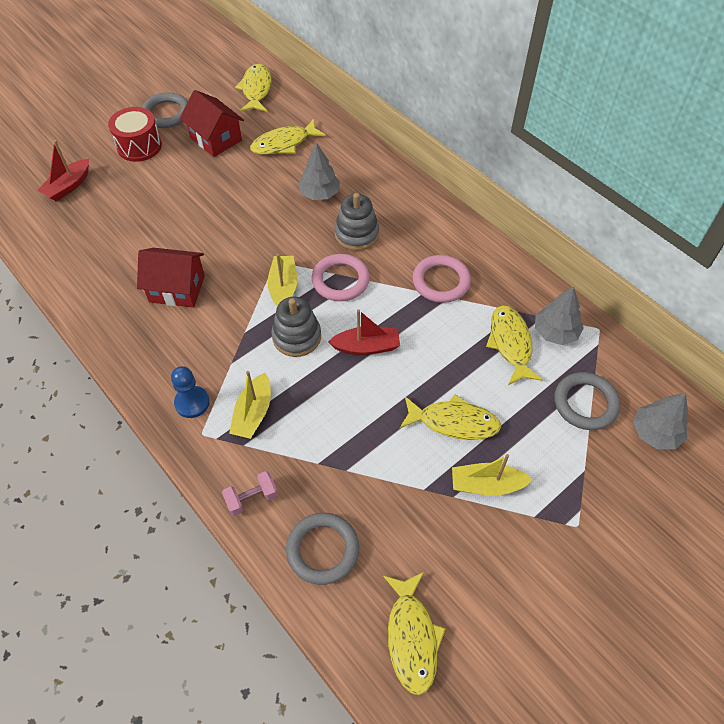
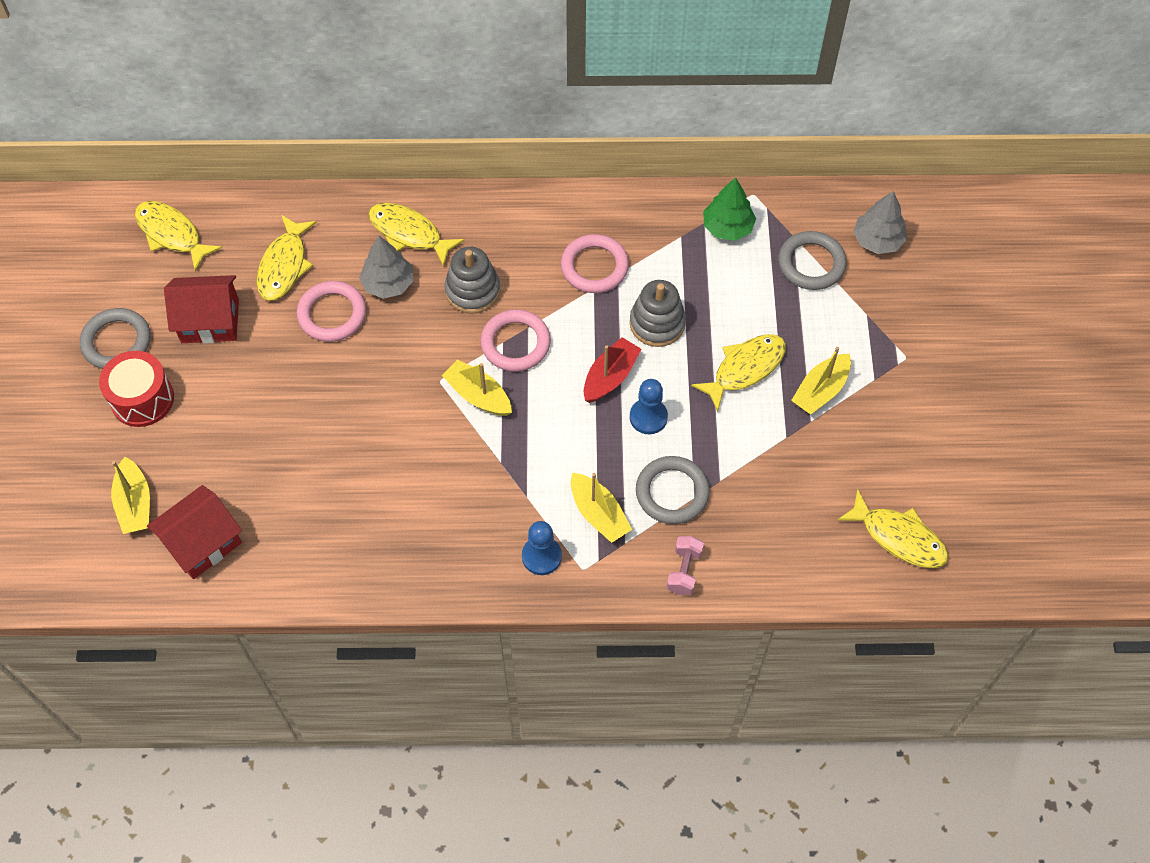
camera: 50 degrees left, 5 degrees up
red boat [37,140,89,202] -> yellow boat [111,457,150,534]
red house [137,248,205,308] -> red house moved to [147,485,242,579]
grey stacking toy [271,297,321,357] -> grey stacking toy moved to [630,280,686,347]
grey ring [286,513,359,585] -> grey ring moved to [636,456,710,524]
yellow fish [486,305,543,385] -> yellow fish moved to [368,203,465,267]
grey tree [535,287,584,345] -> green tree [703,177,756,241]
none -> pink ring [297,281,366,342]
none -> blue pawn [630,379,668,434]

